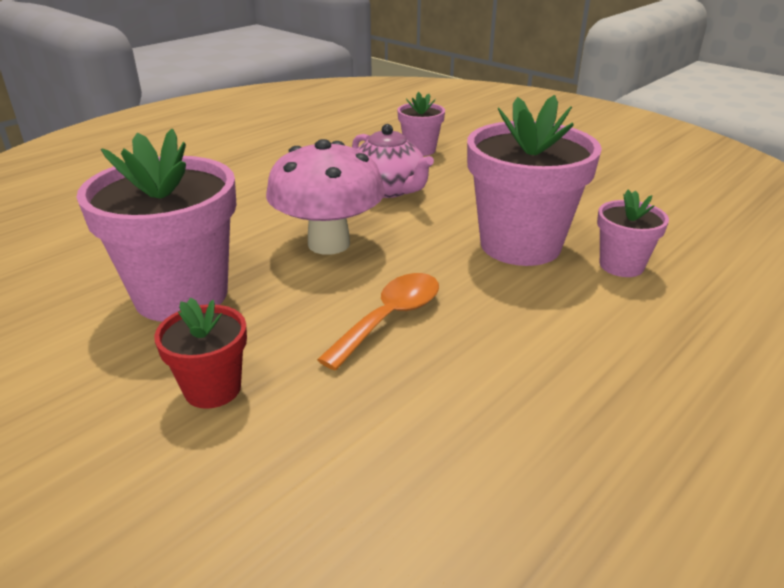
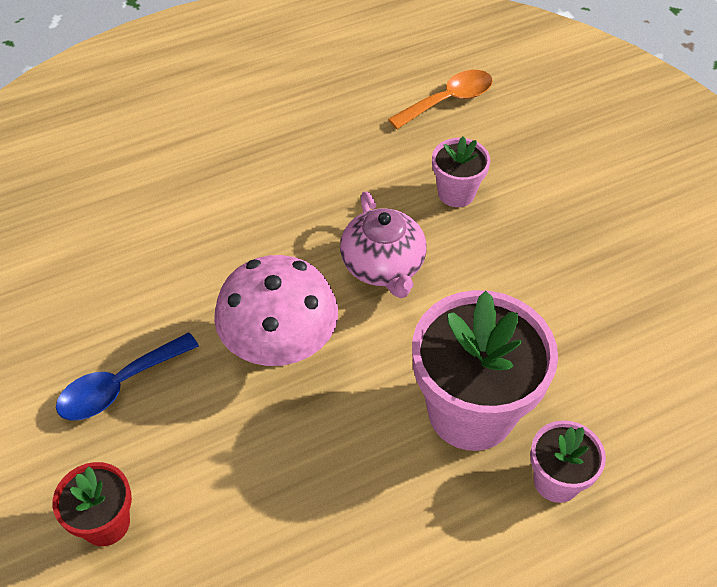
camera: 20 degrees right, 20 degrees up
pink flower pot [76,129,237,322] -> blue spoon [56,333,199,420]
orange spoon [317,273,439,371] -> orange spoon moved to [388,70,493,129]

